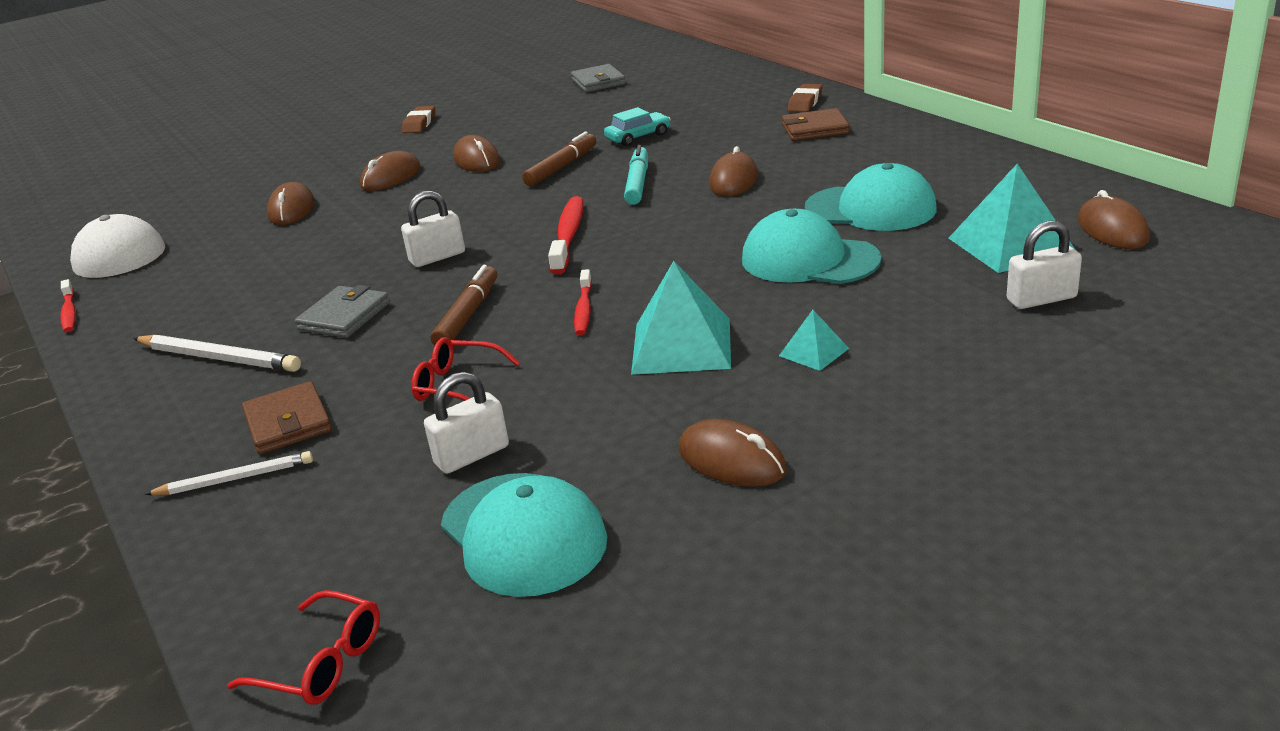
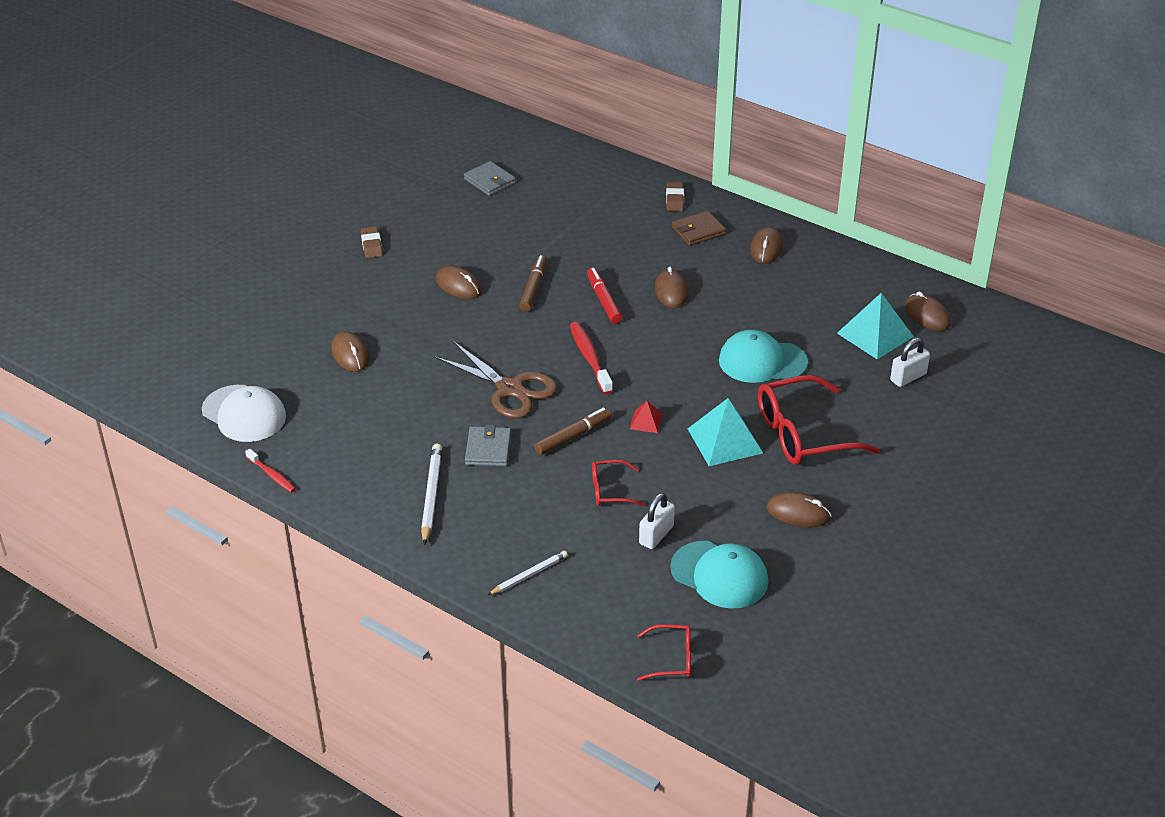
camera: 25 degrees left, 10 degrees up
white pencil [133,334,301,372] -> white pencil turned 90 degrees counterclockwise [421,444,442,545]
brown wallet [242,381,332,454] -> none
brown mouse [360,151,421,191] -> brown mouse moved to [750,227,783,264]
white padlock [401,191,465,267] -> brown scissors [434,342,557,418]
brown marker [431,265,497,346] -> brown marker turned 60 degrees clockwise [534,408,612,455]
red toothbrush [574,269,592,335] -> red pyramid [630,401,663,433]
turquoise car [604,107,671,146] -> none
turquoise marker [624,145,648,205] -> red marker [587,268,622,324]
turquoise pyramid [779,310,849,371] -> red glasses [758,375,880,465]
turquoise cap [805,163,937,231] -> none

